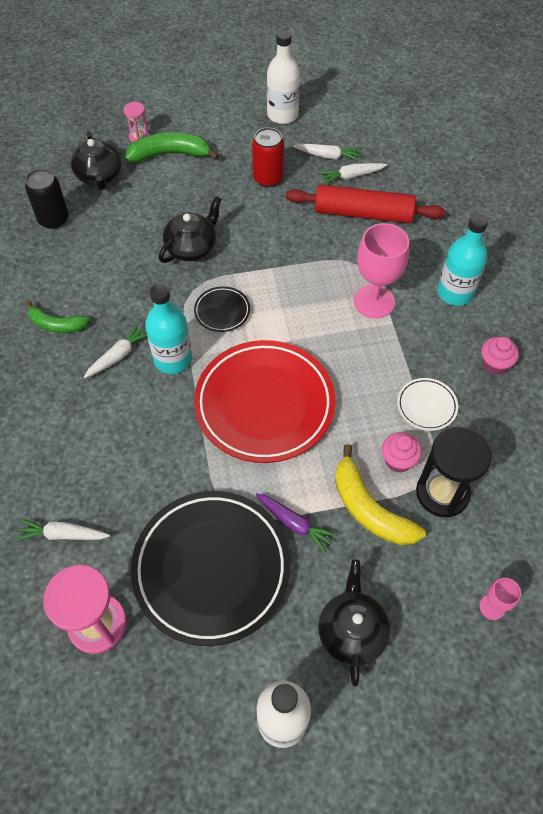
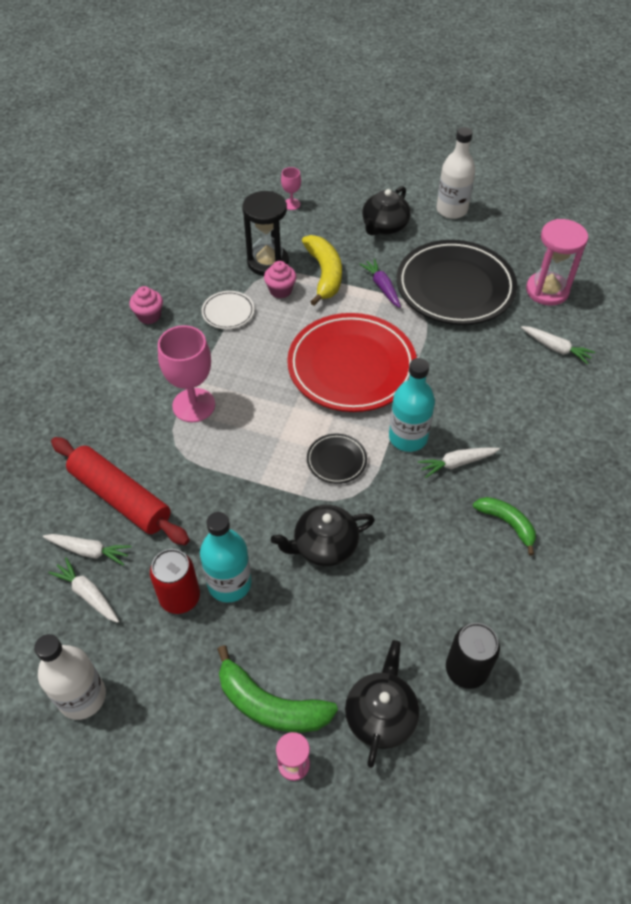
camera: 150 degrees left, 5 degrees down
turquoise bottle [437,213,488,306] -> turquoise bottle moved to [200,512,251,602]

